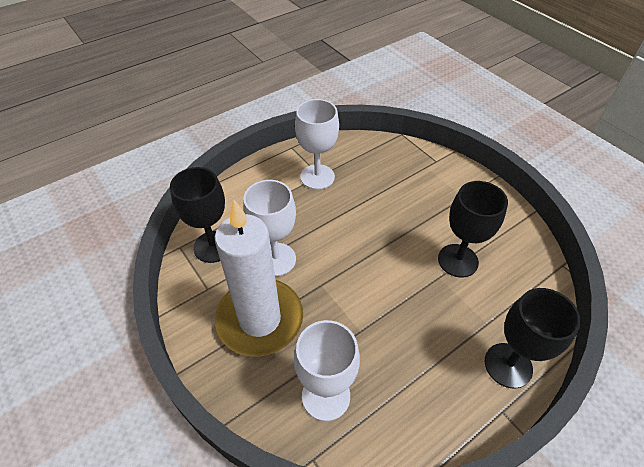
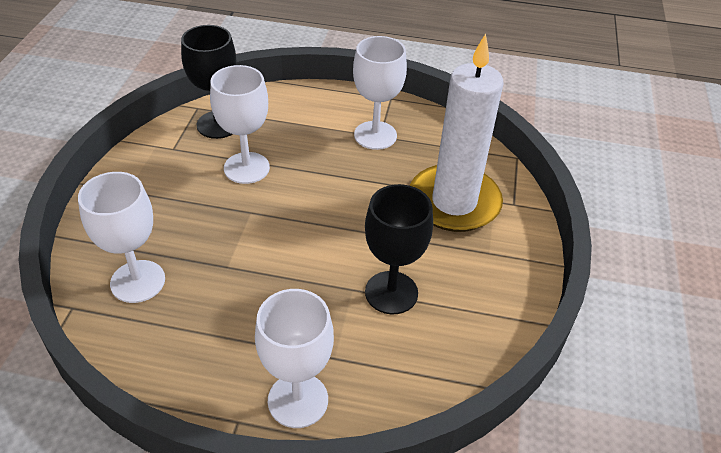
camera: 45 degrees right, 5 degrees down
white candle [215,200,303,357] -> white candle moved to [410,33,503,232]
black goblet [485,288,581,388] -> white goblet [255,289,334,428]

